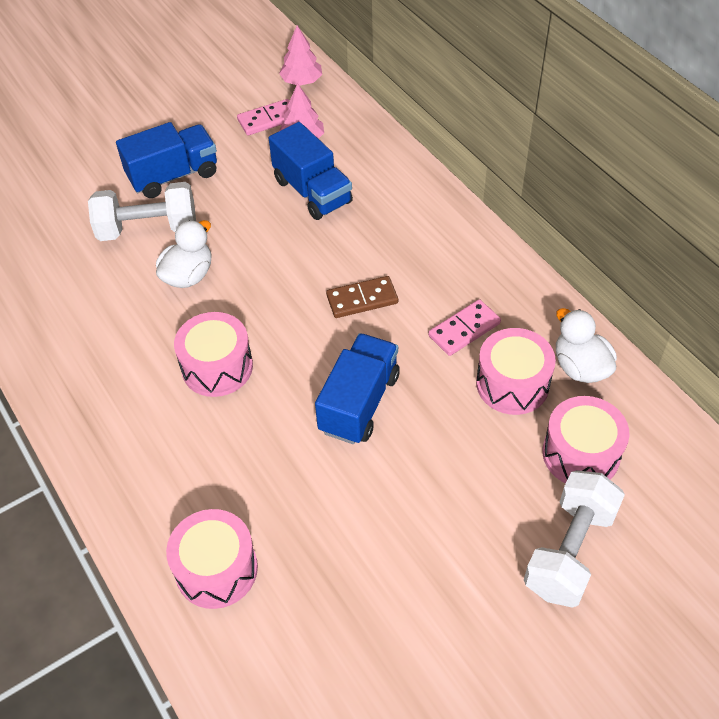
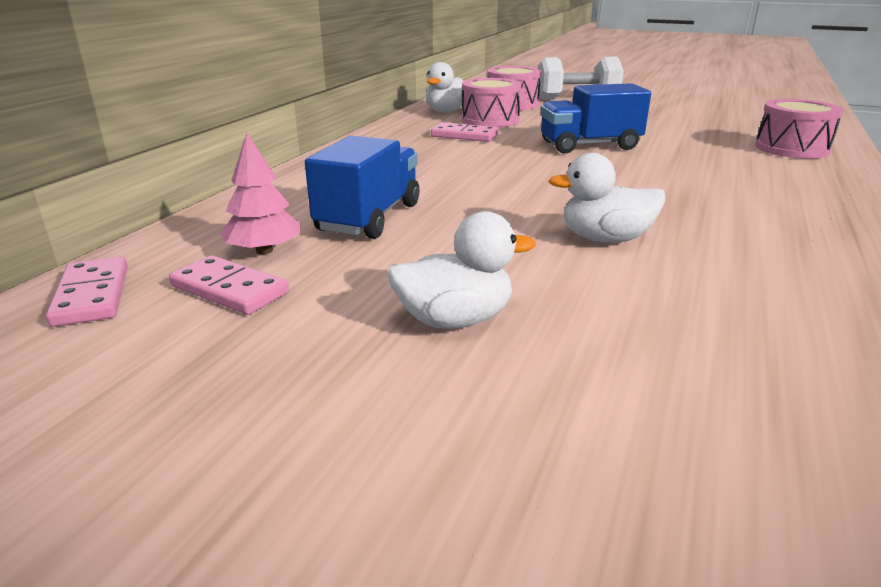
camera: 125 degrees left, 25 degrees down
white dumbbell [88,182,196,241] -> none
blue truck [116,122,217,198] -> white duck [387,211,536,329]
pink drum [174,312,253,397] -> none
pink tree [279,25,322,86] -> pink domino [46,256,128,327]
brown domino [326,276,398,318] -> none

